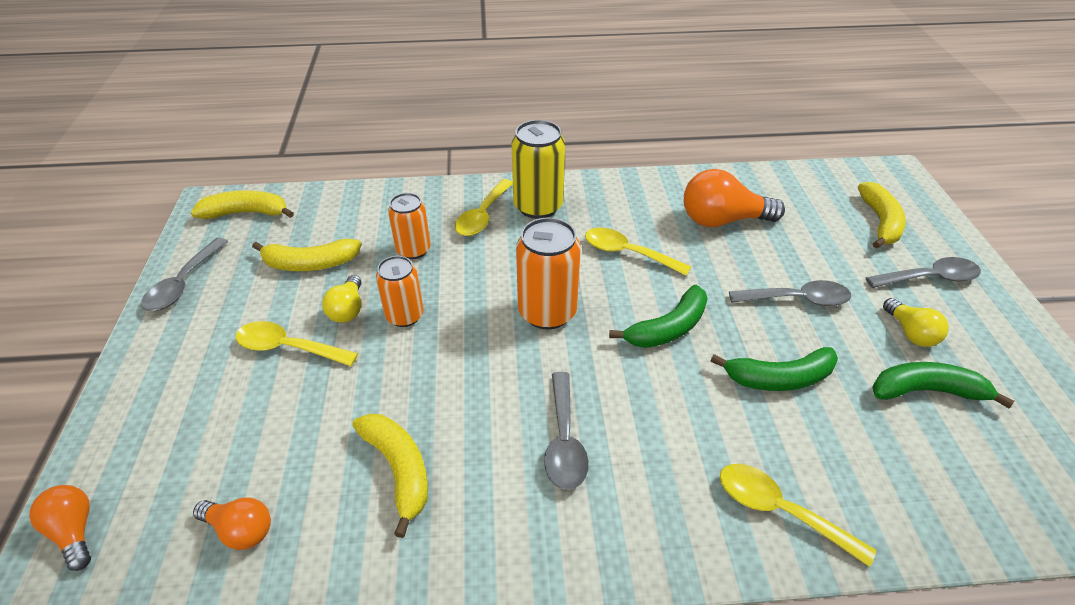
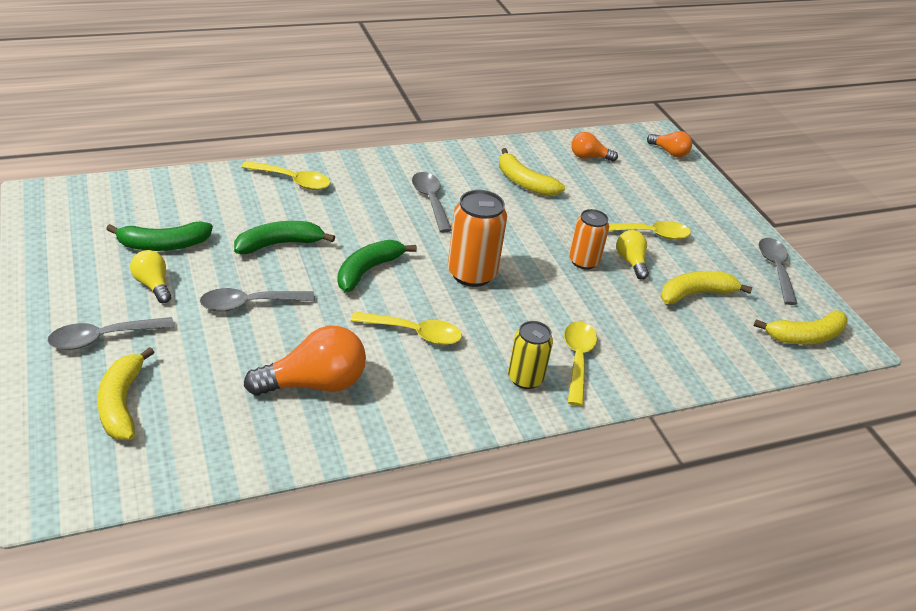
camera: 160 degrees right, 5 degrees down
orange can [388,193,431,259] -> none
yellow can [512,120,565,219] -> yellow can [508,321,553,389], size x0.65

